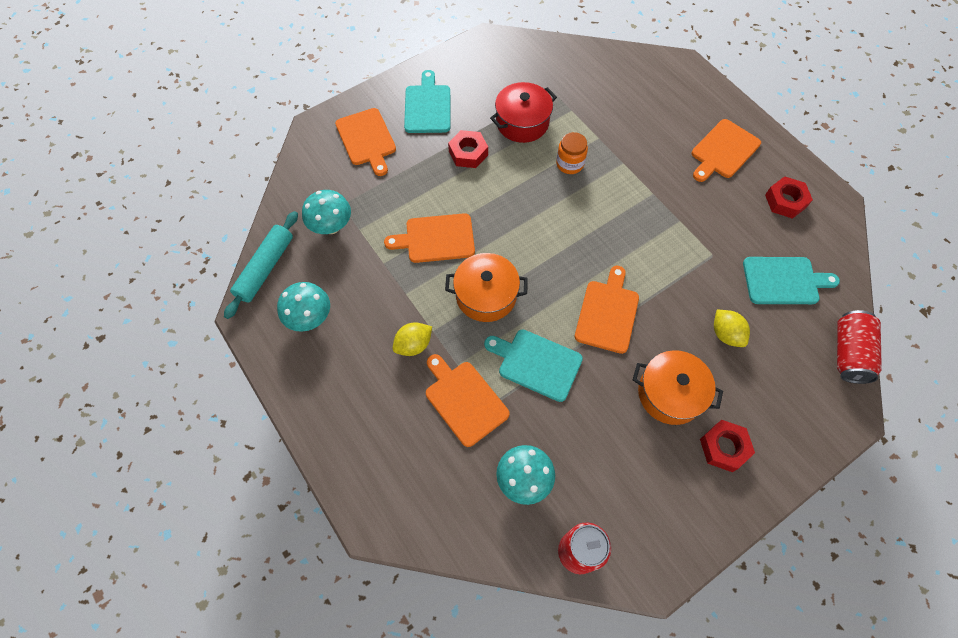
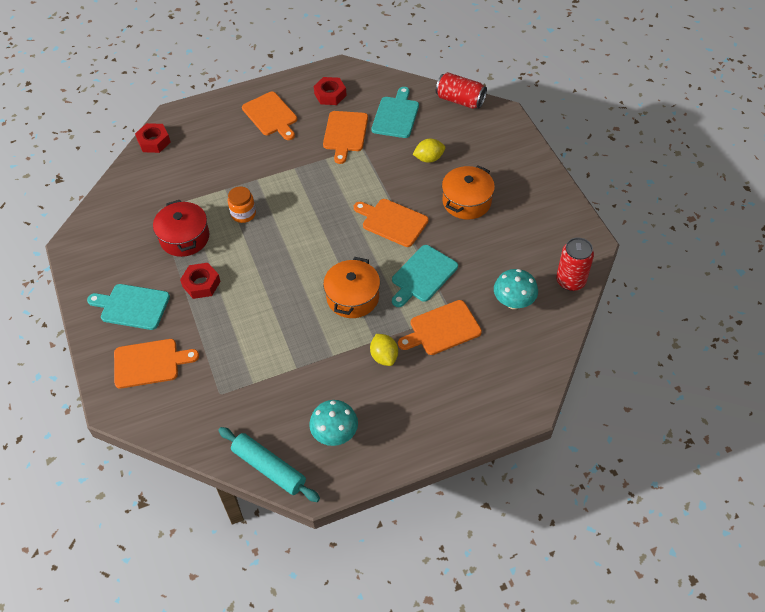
camera: 75 degrees left, 10 degrees down
turquoise mushroom [302,190,351,234] -> none
orange cutting board [384,213,475,263] -> orange cutting board moved to [323,111,368,164]
red nut [700,420,755,472] -> red nut moved to [135,123,171,153]

